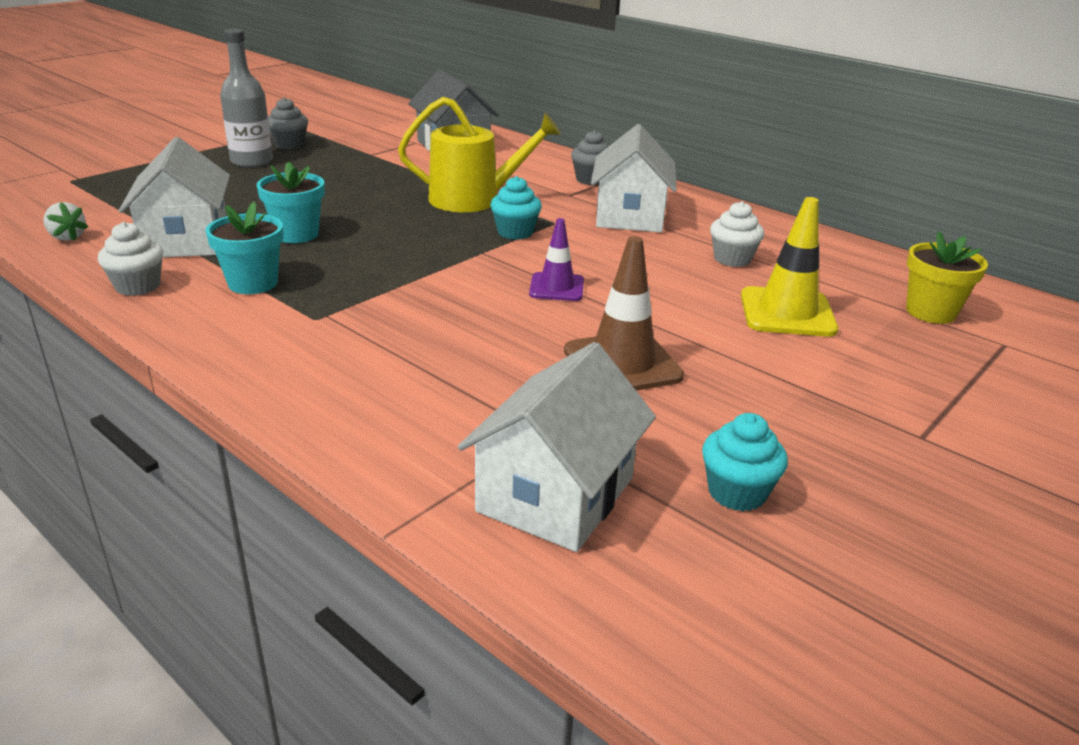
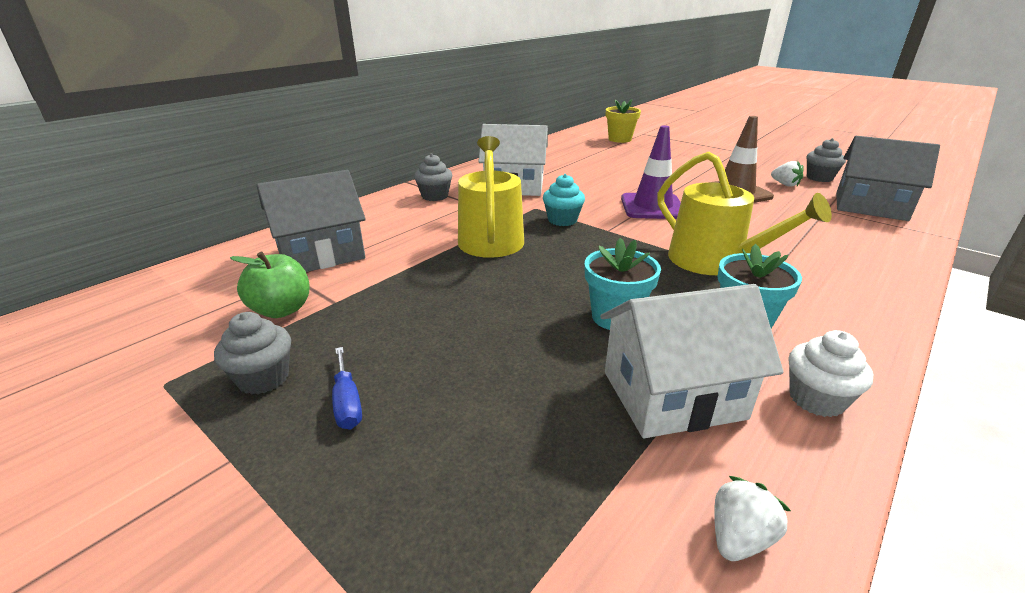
camera: 90 degrees left, 0 degrees up
grey bottle [220,29,273,168] -> blue screwdriver [332,347,362,429]
white house [458,342,656,552] -> grey house [836,136,940,221]
purple traffic cone [529,218,584,301] -> purple traffic cone [621,125,681,219], size x1.59
turquoise cupcake [702,413,788,511] -> grey cupcake [807,138,846,182]
white cupcake [710,201,764,267] -> none
yellow traffic cone [741,197,838,337] -> none
none -> green apple [230,251,310,318]
none -> yellow watering can [658,152,832,275]
none -> white strawberry [771,160,804,187]

